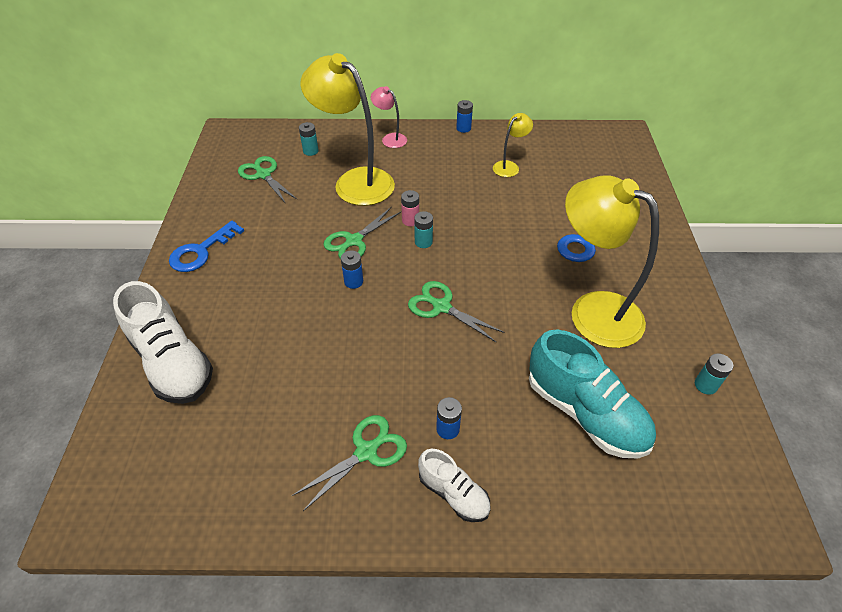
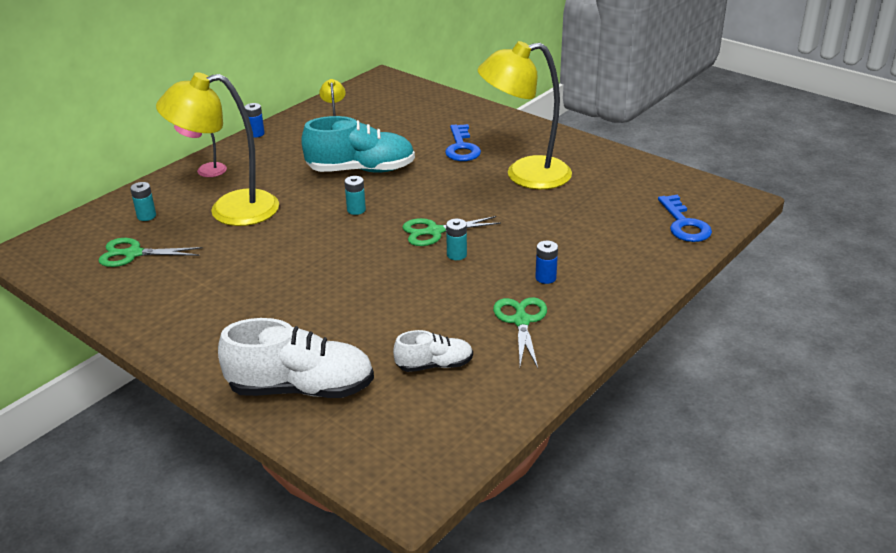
camera: 50 degrees left, 15 degrees down
blue key [169,221,244,272] -> blue key moved to [658,195,712,242]
green scissors [323,207,401,259] -> none
blue battery [341,250,363,289] -> none
pink battery [401,190,419,226] -> none
white shoe [418,449,491,522] -> white shoe moved to [393,330,473,372]
turquoise shoe [529,330,656,459] -> turquoise shoe moved to [301,116,415,173]
turquoise battery [695,353,733,395] -> turquoise battery moved to [446,219,467,260]

